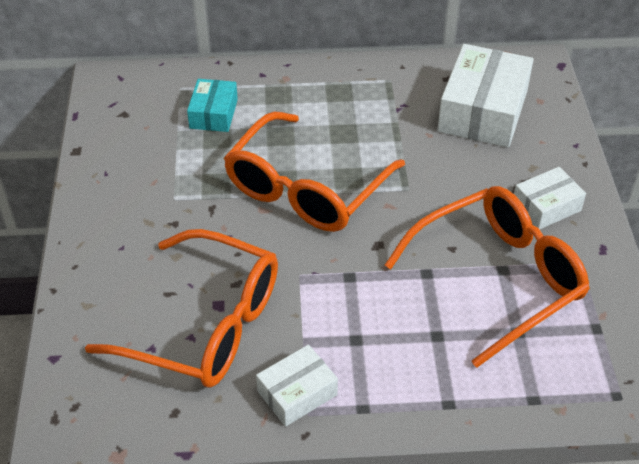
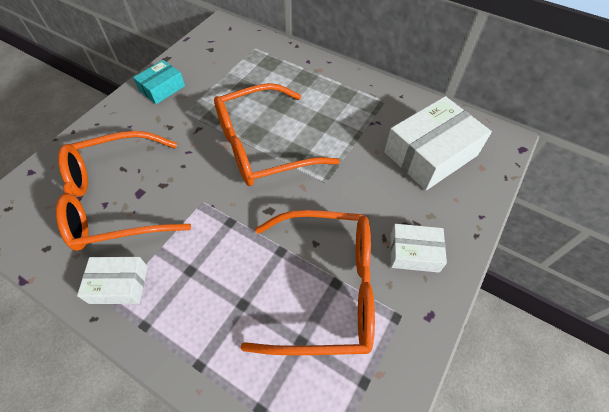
camera: 35 degrees right, 10 degrees up
orange glasses [85,229,278,388] -> orange glasses turned 105 degrees clockwise [56,131,191,251]
turquoise box [187,79,238,132] -> turquoise box moved to [133,60,185,104]

